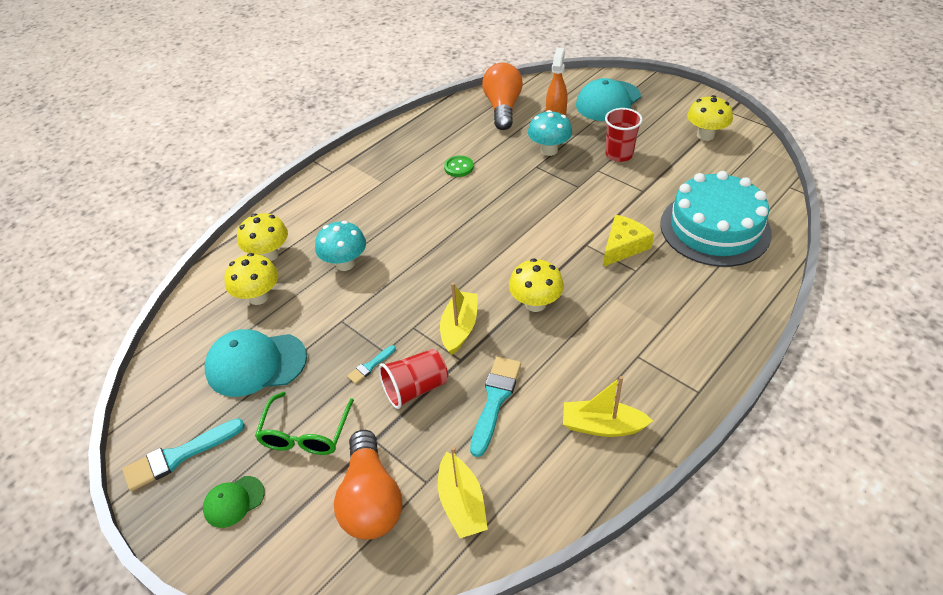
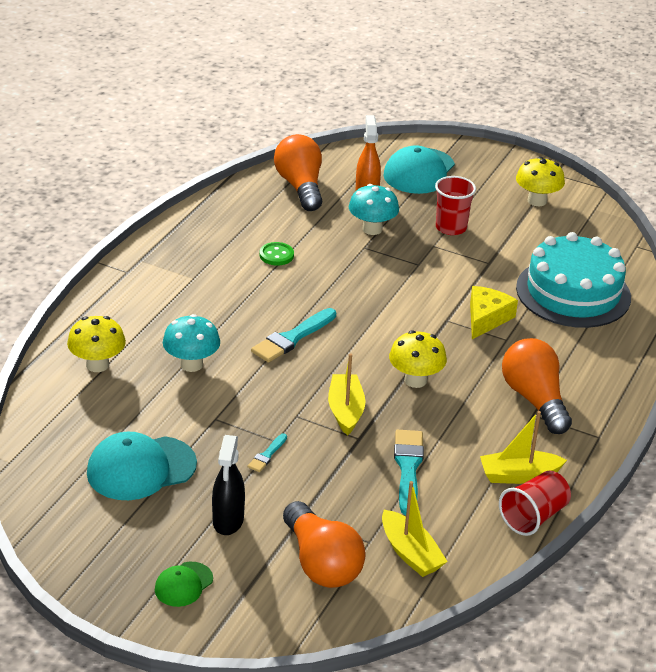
camera: 20 degrees left, 10 degrees down
turquoise brush [122,418,245,491] -> turquoise brush moved to [251,308,336,363]
yellow mushroom [224,253,278,305] -> none
green glasses [255,392,354,455] -> black spray bottle [212,435,245,535]
red cup [379,349,448,409] -> red cup moved to [499,471,571,536]
none -> orange light bulb [502,338,572,434]

